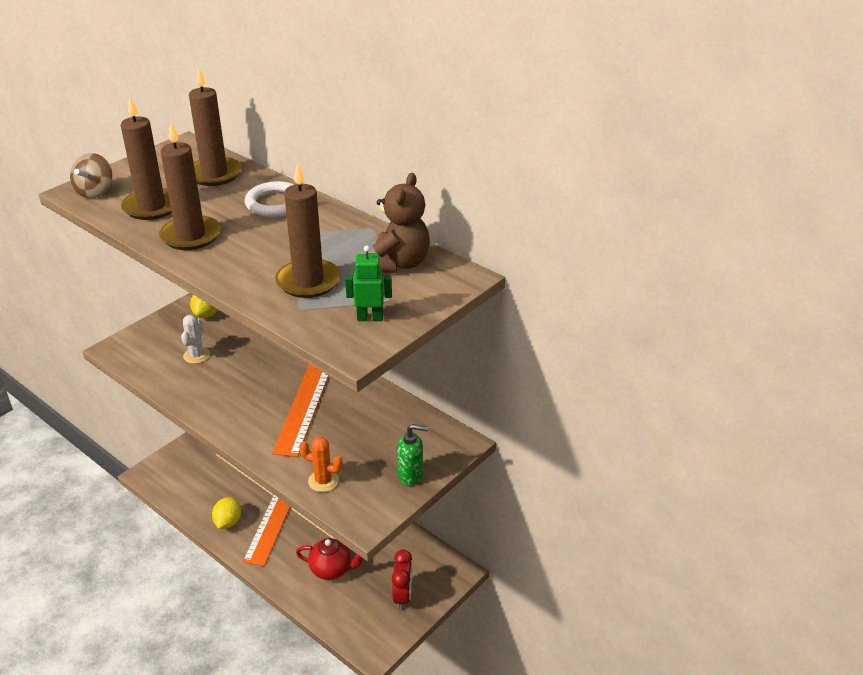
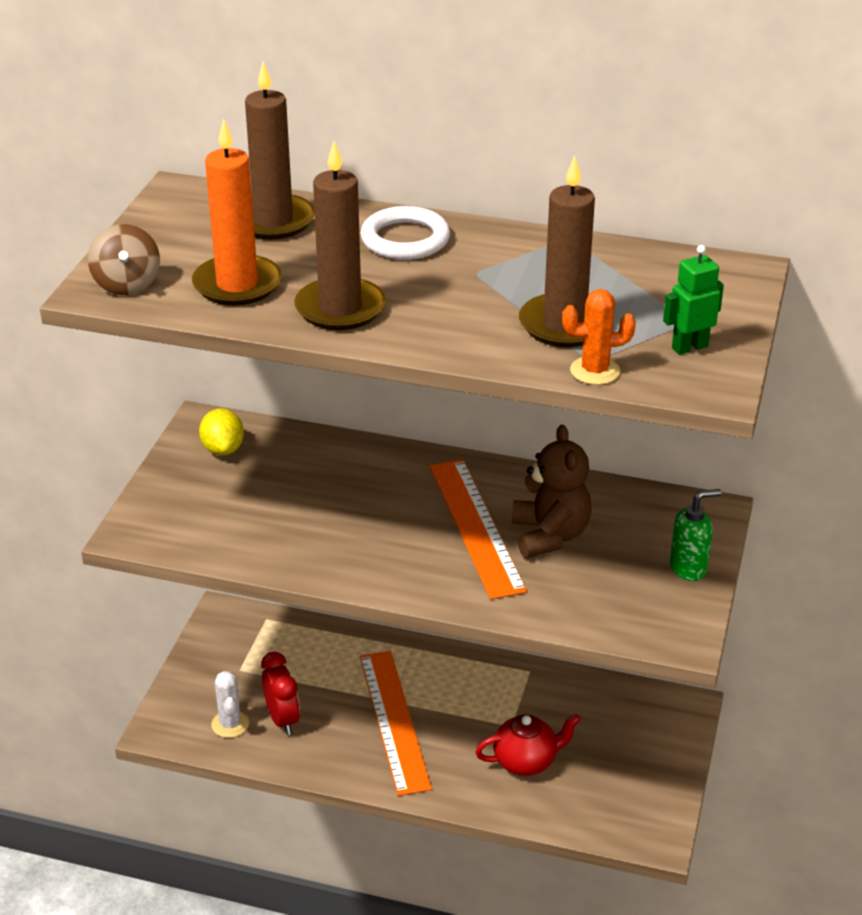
camera: 25 degrees left, 0 degrees up
brown candle [121,97,172,220] -> orange candle [192,119,282,306]
white cactus [181,315,210,364] -> white cactus moved to [211,671,249,738]
yellow lemon [212,497,241,529] -> none
orange cactus [299,437,343,492] -> orange cactus moved to [562,289,636,385]
brown teddy bear [368,173,430,273] -> brown teddy bear moved to [512,425,592,558]
red clock [392,550,413,610] -> red clock moved to [261,652,300,735]

